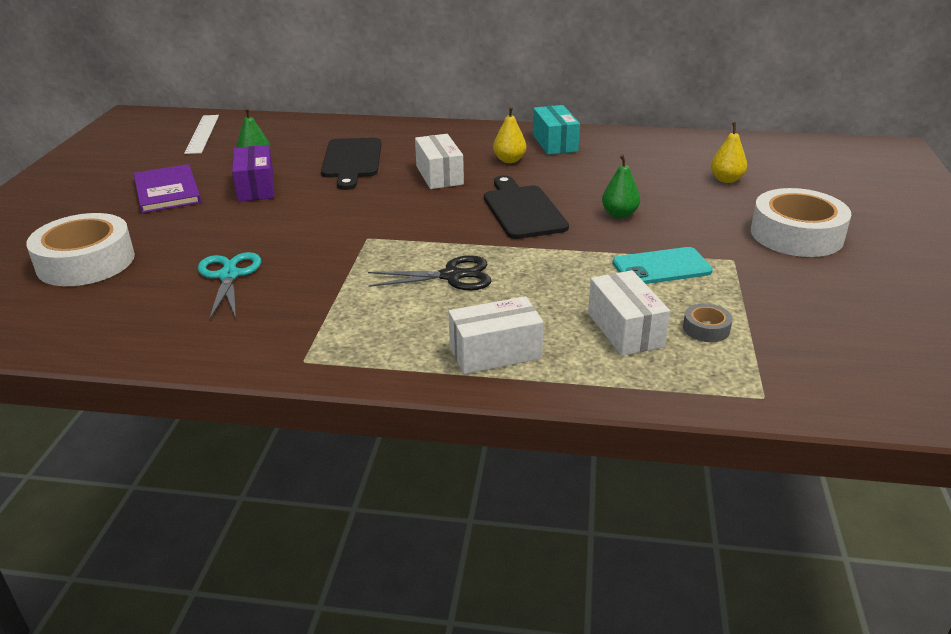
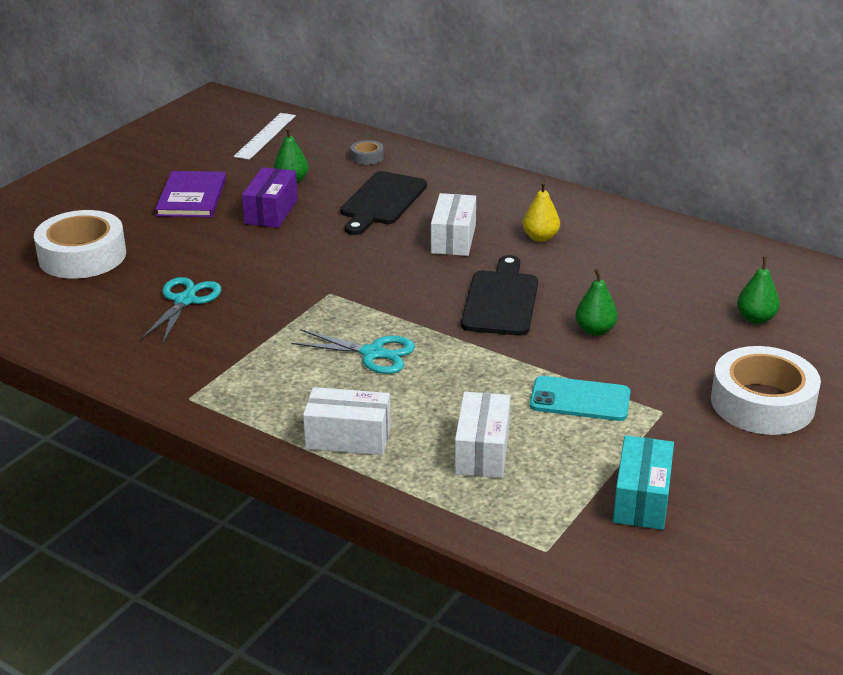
camera: 25 degrees right, 0 degrees up
black scissors [368,255,491,291] -> turquoise scissors [291,329,415,374]
turquoise box [533,105,580,155] -> turquoise box moved to [613,435,674,530]
grey tape [683,303,733,342] -> grey tape moved to [351,140,384,165]
yellow pear [711,122,747,183] -> green pear [737,257,780,324]

